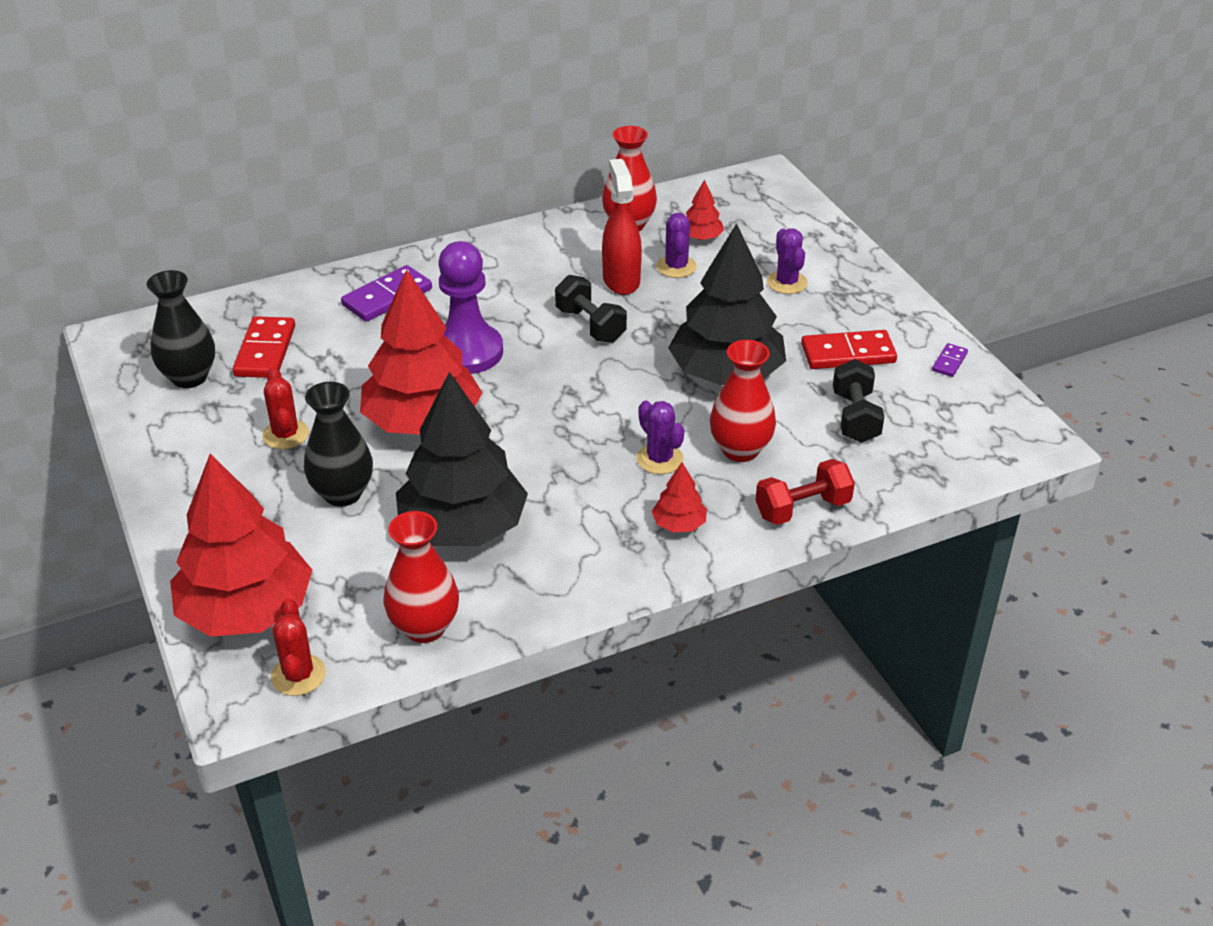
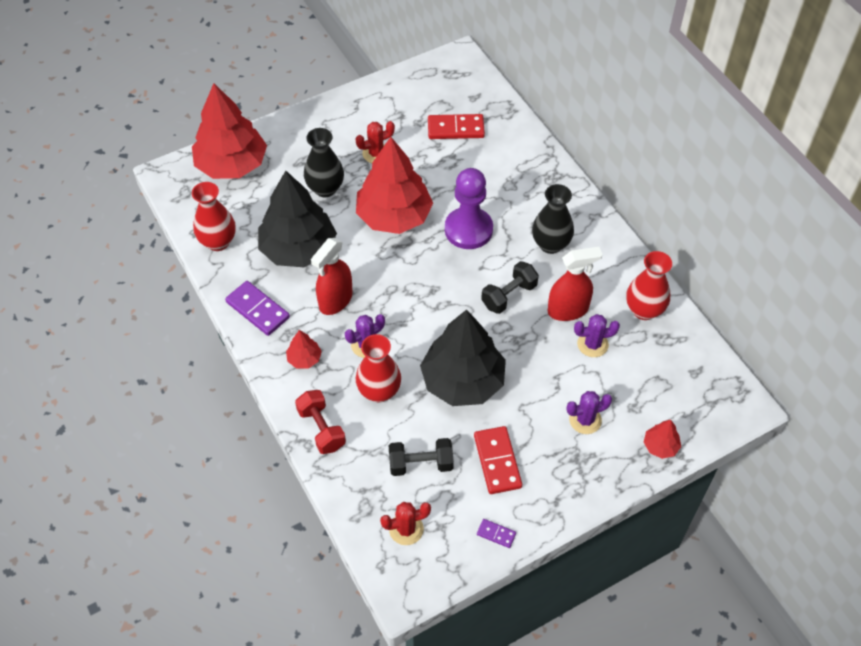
camera: 85 degrees right, 15 degrees up
black vase [146,270,215,388] -> black vase moved to [532,184,574,254]
red cactus [271,598,326,696] -> red cactus moved to [380,502,431,545]
purple domino [341,265,432,322] -> purple domino moved to [225,281,290,336]
red tree [686,180,724,240] -> red tree moved to [644,420,681,459]
none -> red spray bottle [311,238,353,315]

